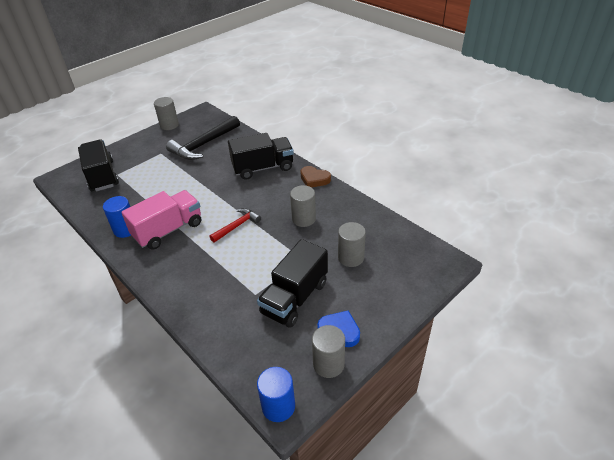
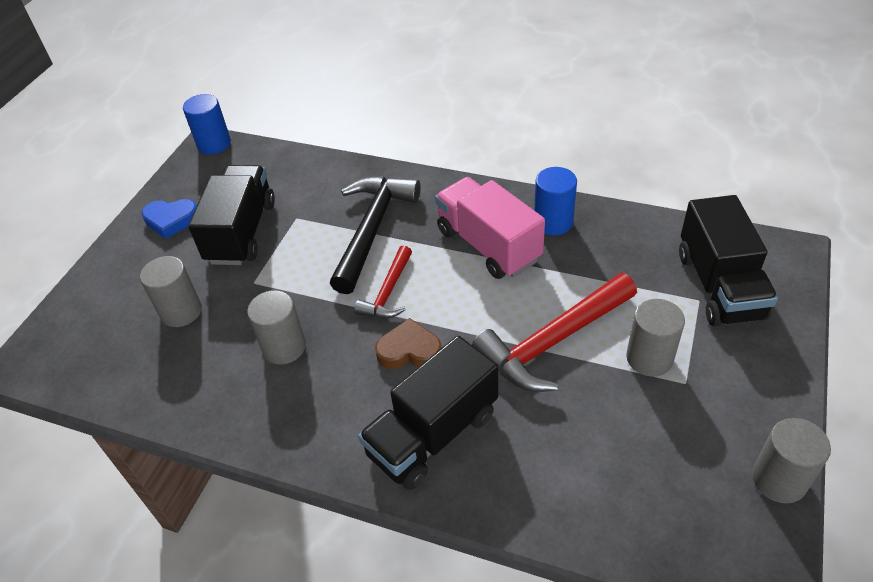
camera: 155 degrees right, 5 degrees up
black truck [78,140,119,191] -> black truck turned 45 degrees clockwise [679,195,778,327]
pink truck [121,190,201,250] -> pink truck turned 120 degrees clockwise [435,177,545,279]
black hammer [166,116,240,160] -> black hammer moved to [330,176,421,294]
brown heart [300,166,331,188] -> brown heart moved to [375,318,442,369]
grey cylinder [312,325,345,378] -> grey cylinder moved to [626,299,685,377]
none -> red hammer [472,273,637,392]

